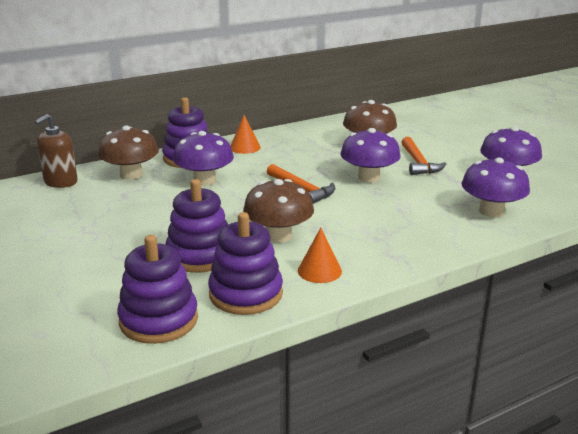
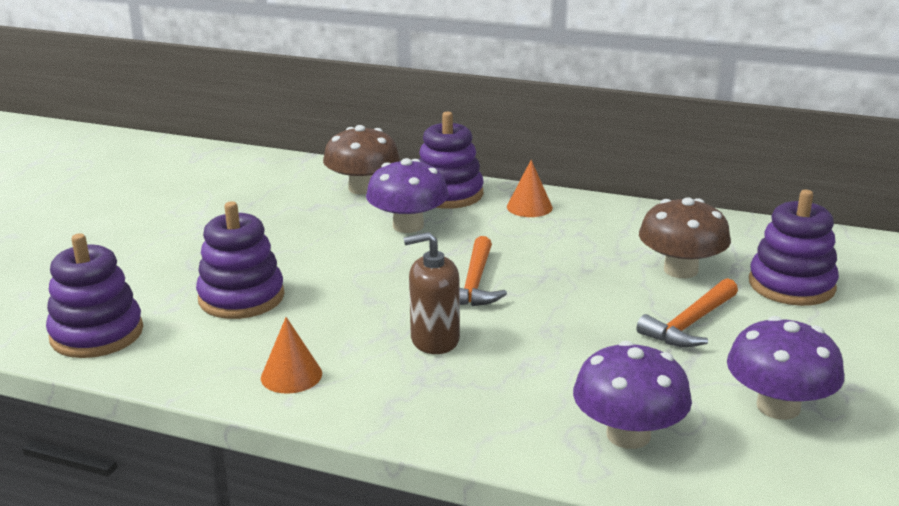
camera: 50 degrees right, 0 degrees up
brown soap dispenser [35,114,78,188] -> brown soap dispenser moved to [403,232,460,354]
purple stacking toy [208,212,283,315] -> purple stacking toy moved to [749,190,839,306]
brown mushroom [243,179,314,242] -> none
purple mushroom [340,128,401,182] -> none

